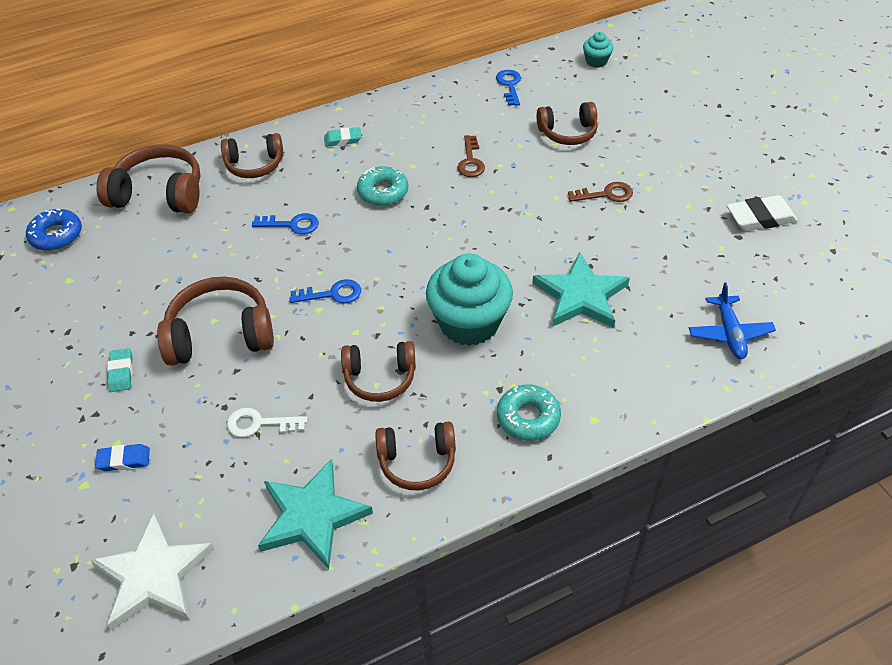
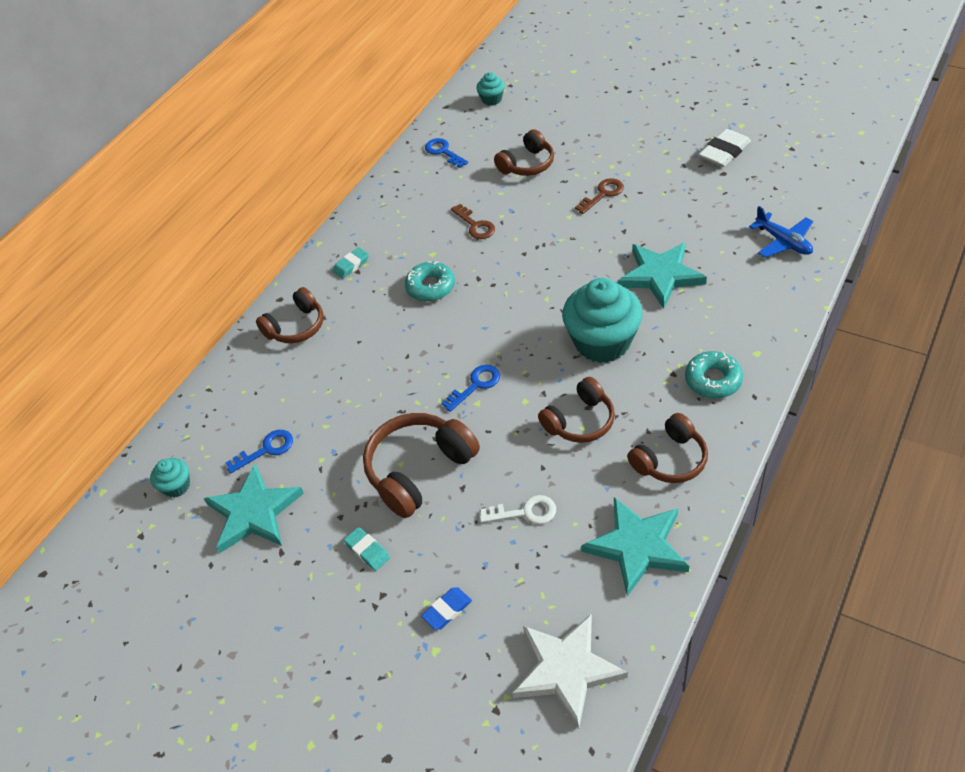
camera: 30 degrees left, 0 degrees up
blue donut [26,209,82,251] -> turquoise cupcake [150,458,190,497]
brown headphones [96,144,200,213] -> none
white key [227,408,307,437] -> white key turned 150 degrees counterclockwise [480,495,556,524]
blue key [252,213,319,234] -> blue key moved to [226,430,293,474]
none -> turquoise star [204,464,304,553]

